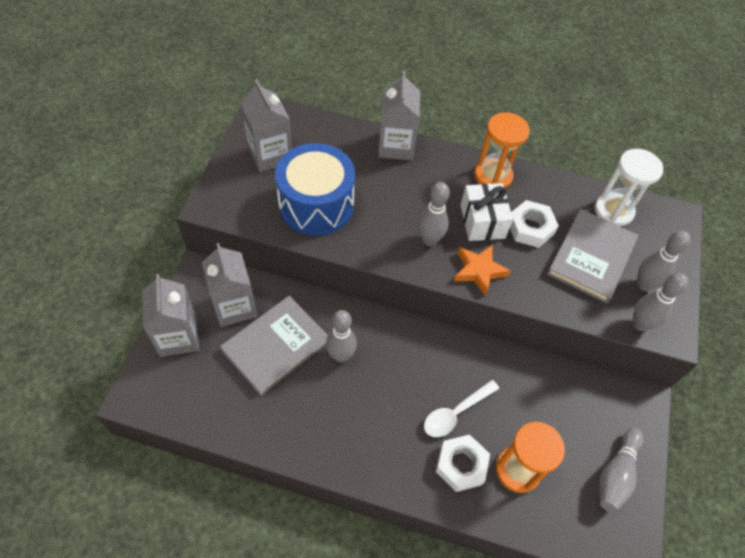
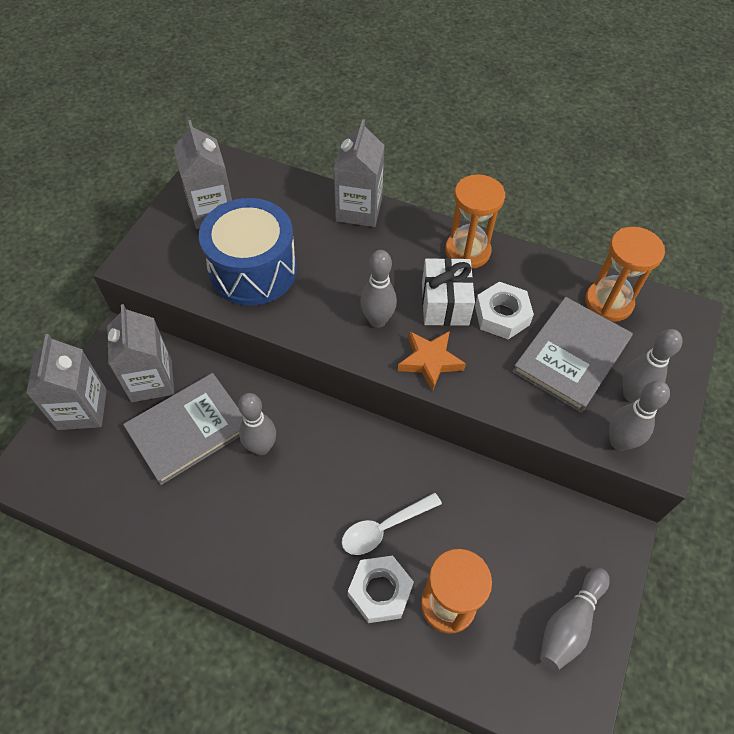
camera: 10 degrees right, 0 degrees up
white hourglass [595,149,663,227] -> orange hourglass [585,227,665,322]

